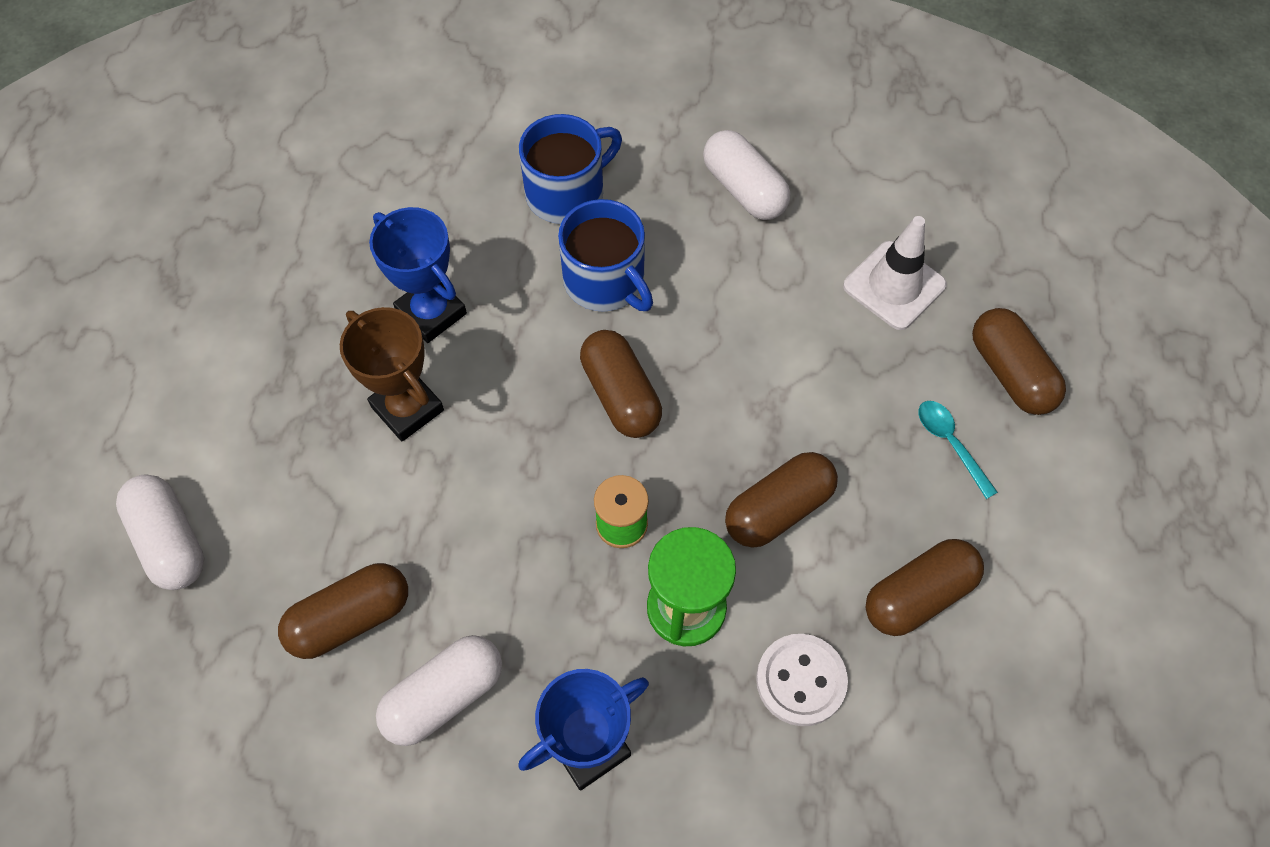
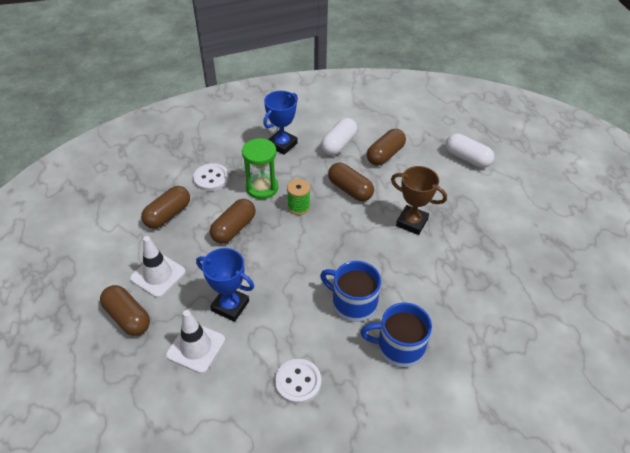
camera: 160 degrees right, 15 degrees down
blue trophy [369,207,467,343] -> blue trophy moved to [196,248,254,322]
blue mug [519,114,622,224] -> blue mug turned 60 degrees clockwise [360,303,432,367]
brown capsule [580,330,662,438] -> brown capsule moved to [328,163,374,201]
white capsule [703,130,790,220] -> white button [275,359,321,404]
turquoise spoon [919,401,998,499] -> white traffic cone [130,236,186,298]

